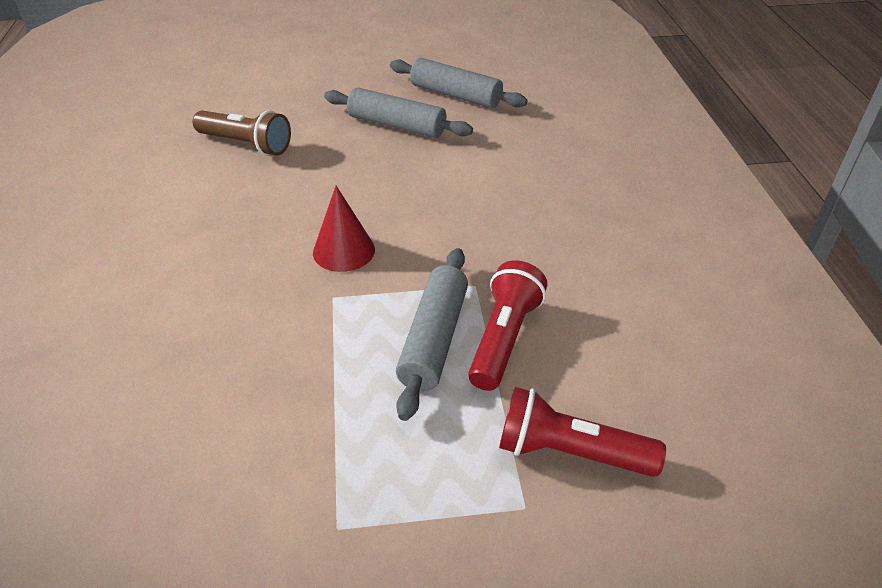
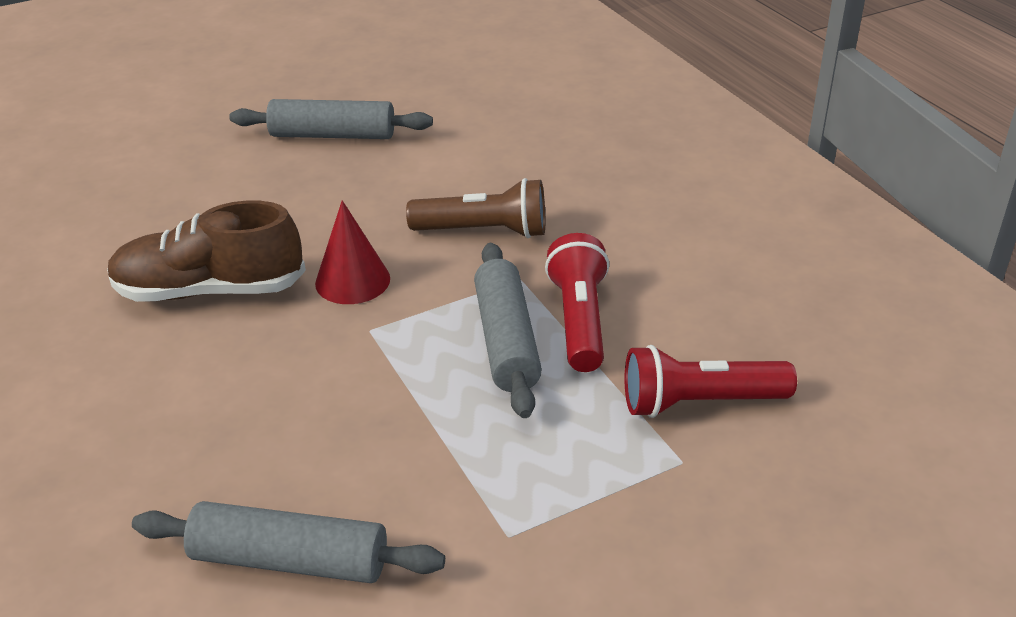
camera: 20 degrees left, 5 degrees down
brown flashlight [193,110,291,156] -> brown flashlight moved to [406,178,545,238]
grey rolling pin [390,58,527,108] -> grey rolling pin moved to [132,501,445,583]
none -> brown shoe [107,200,306,302]

